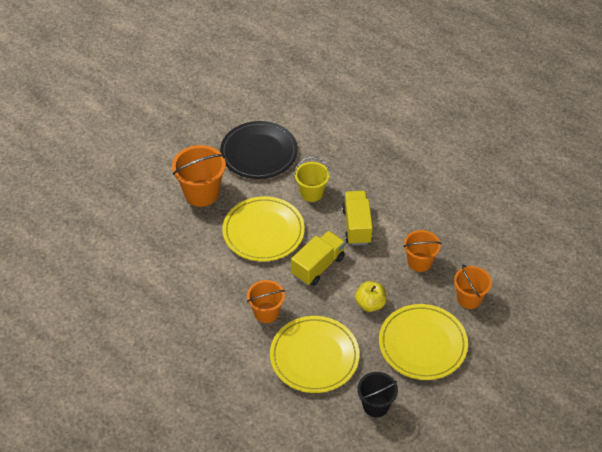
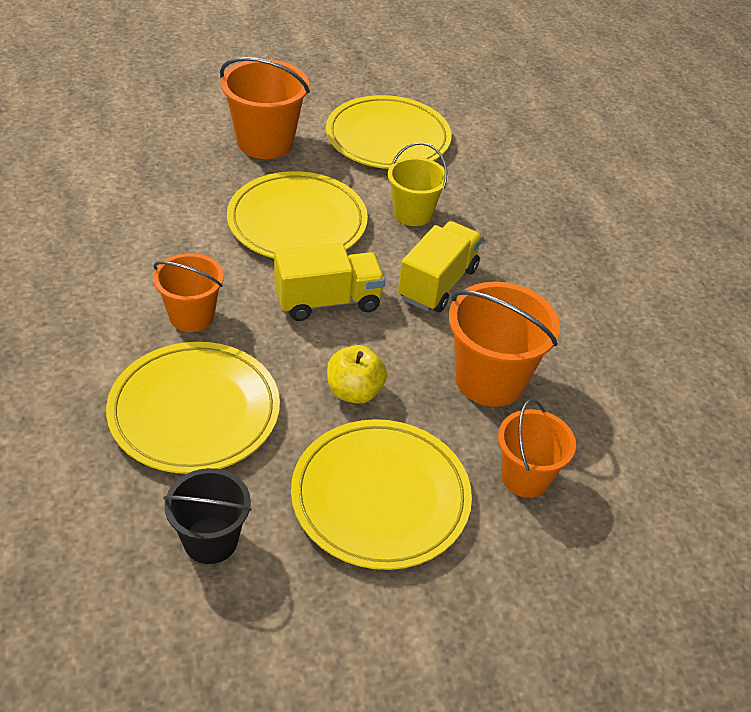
camera: 30 degrees right, 5 degrees down
black plate [220,121,298,179] -> yellow plate [326,95,452,169]
orange bucket [403,230,441,272] -> orange bucket [449,282,560,407], size x1.53

